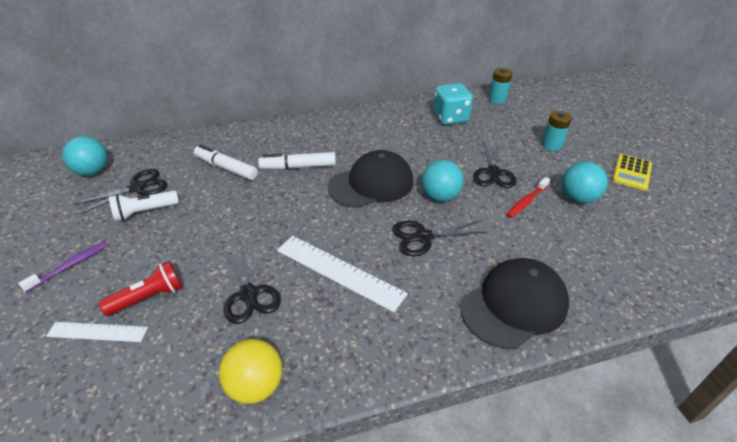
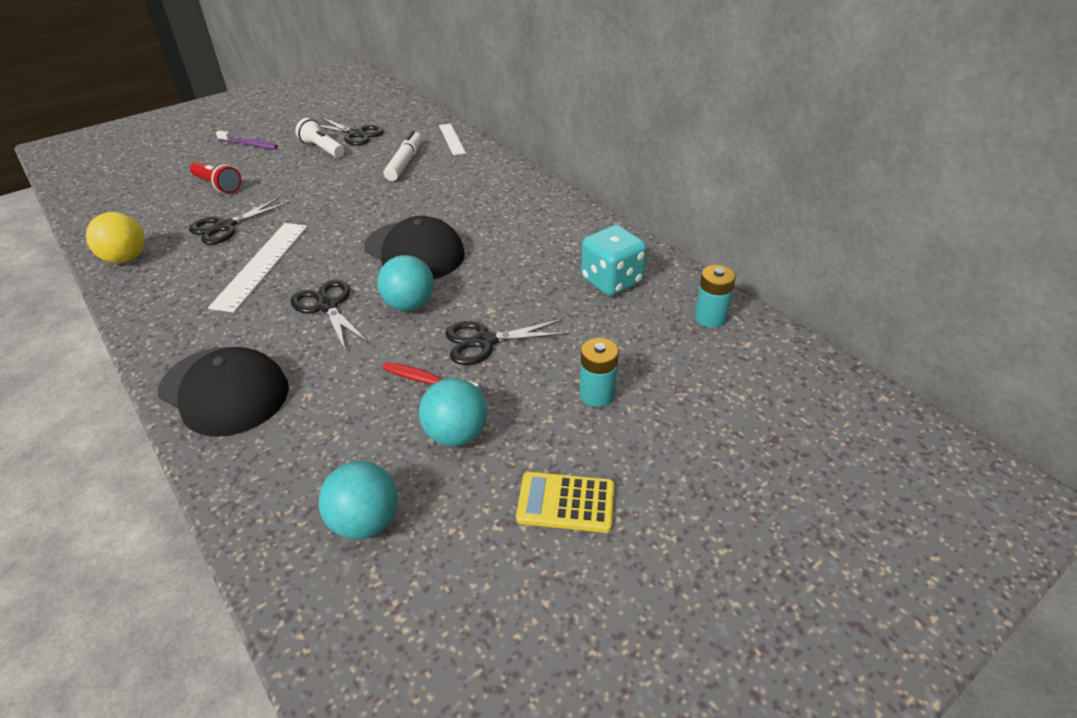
camera: 70 degrees right, 0 degrees up
white ruler [46,322,148,342] -> white ruler moved to [439,123,466,155]
turquoise ball [62,136,108,176] -> turquoise ball moved to [319,461,398,539]
white marker [258,152,336,169] -> none

